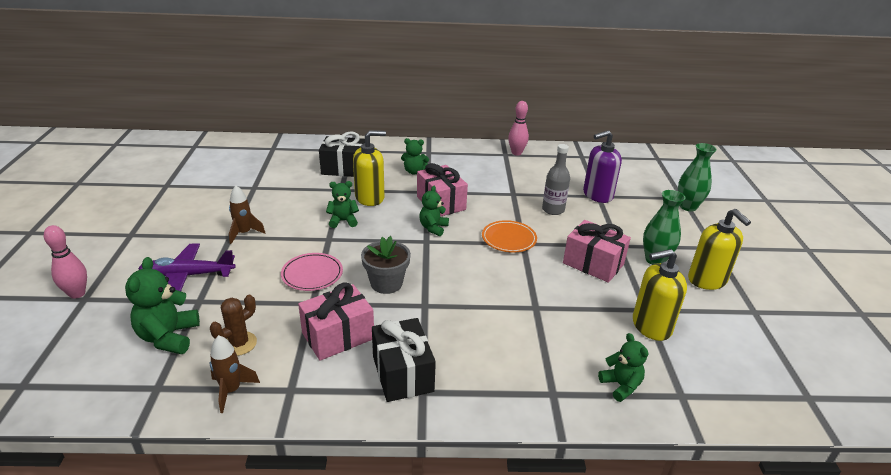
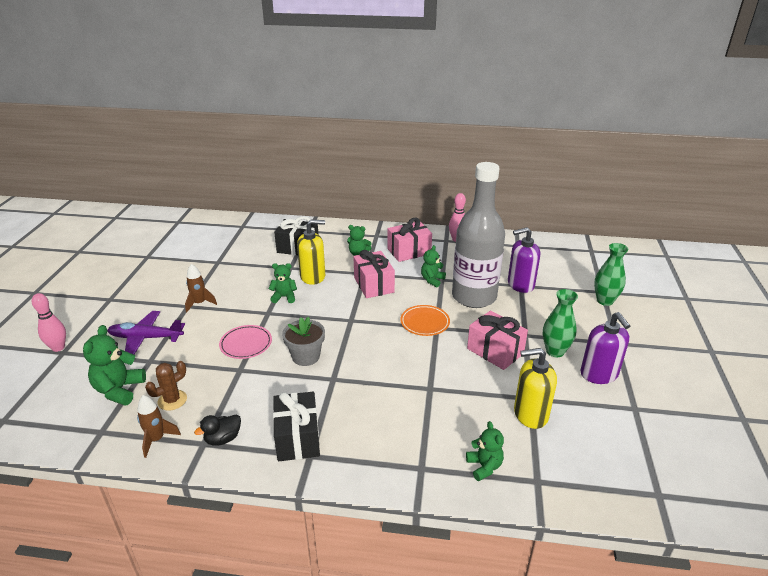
camera: 10 degrees right, 0 degrees up
pink gift [298,282,374,361] -> pink gift moved to [387,218,432,262]
green teddy bear [419,186,449,236] -> green teddy bear moved to [421,245,446,287]
grey bottle [542,144,570,215] -> grey bottle [452,162,505,308], size x2.17
yellow soap dispenser [688,209,751,290] -> purple soap dispenser [580,312,630,384]
none -> black duck [194,414,241,446]

